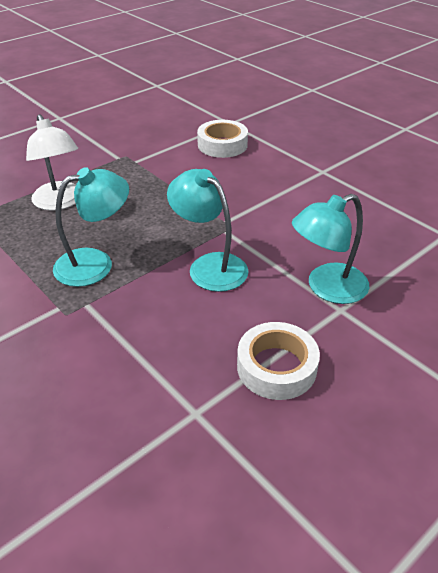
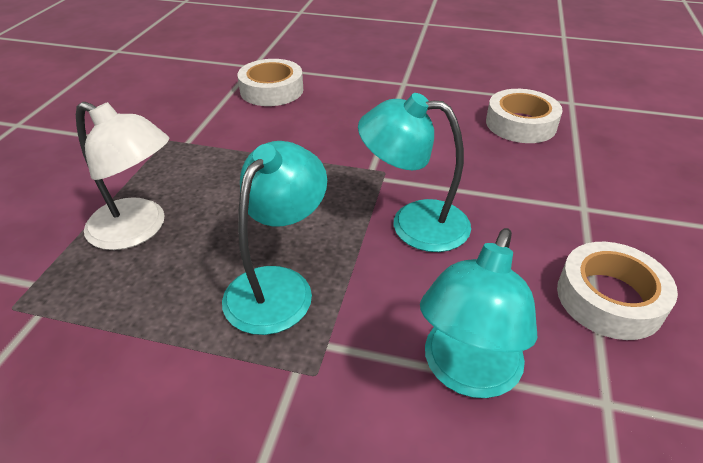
camera: 35 degrees left, 0 degrees up
turquoise lamp [292,194,369,304] -> turquoise lamp moved to [420,228,537,398]
none -> white tape [486,89,563,143]

